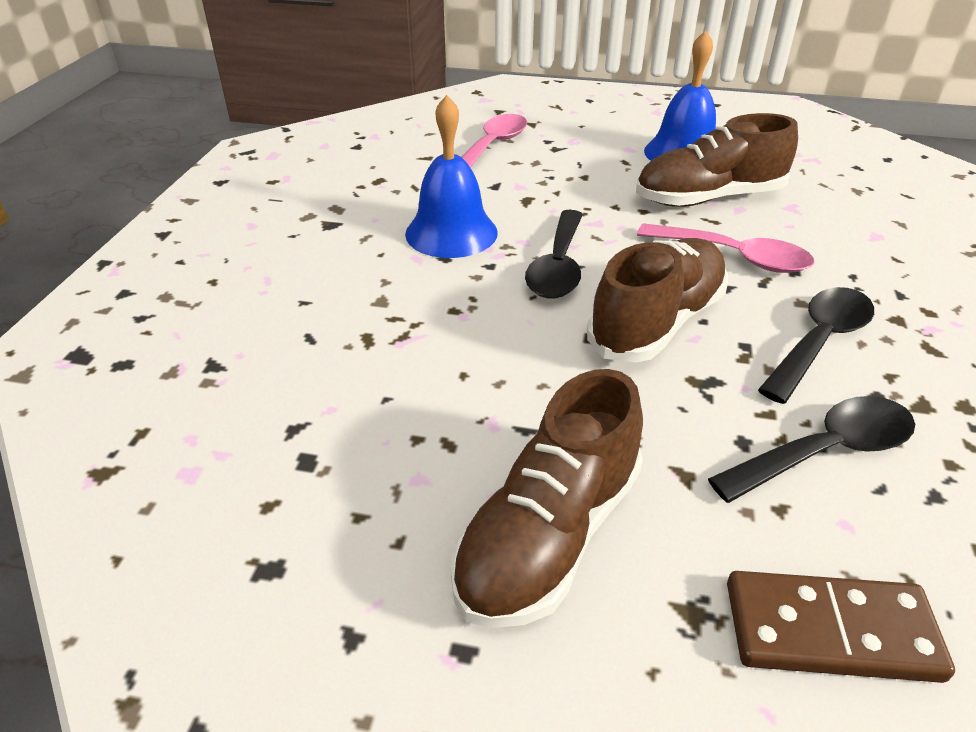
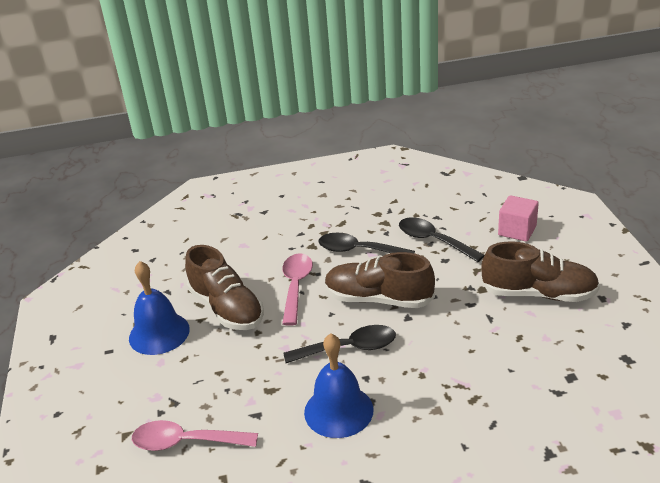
camera: 110 degrees left, 5 degrees down
brown domino [727,571,955,683] -> pink cube [498,195,539,242]

